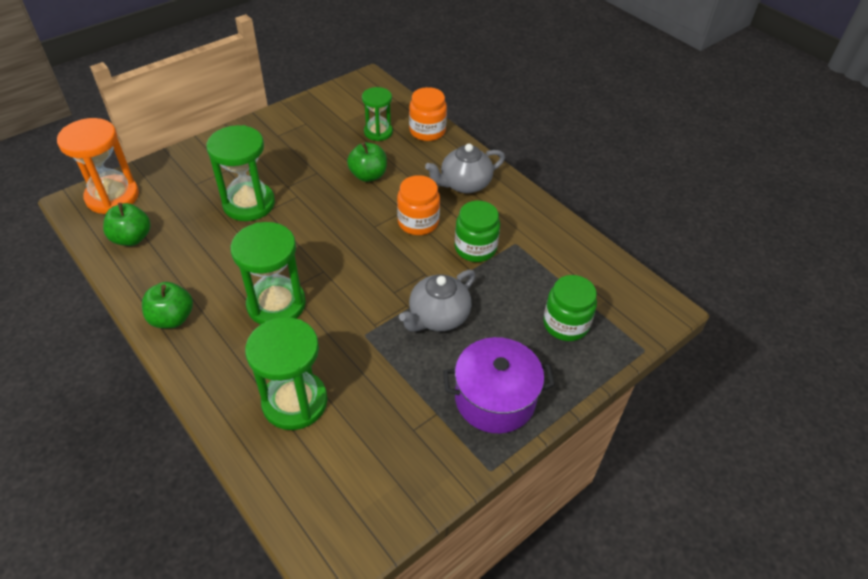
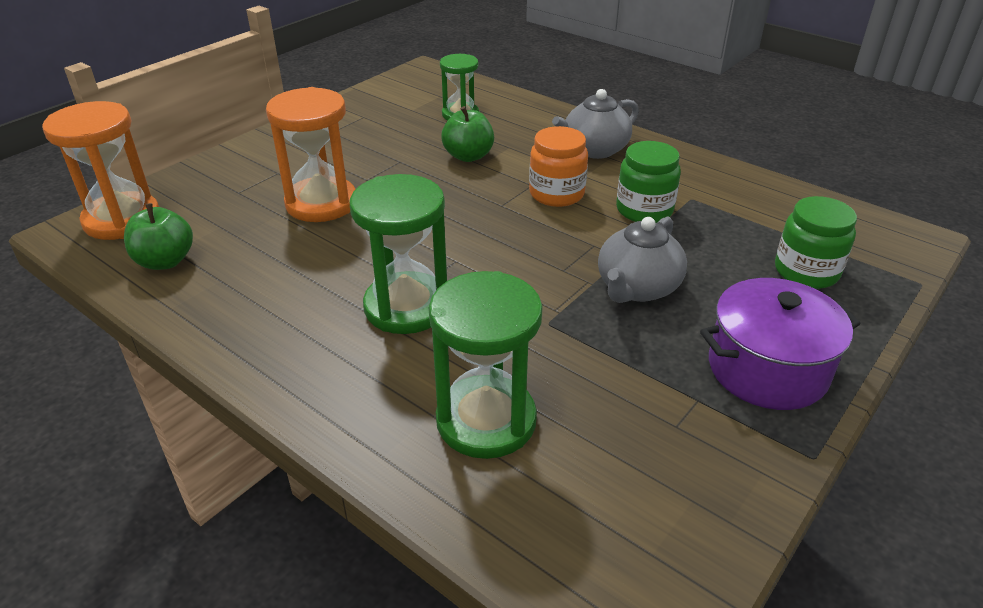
camera: 10 degrees left, 10 degrees down
green apple [142,282,193,328] -> none
green hourglass [206,125,275,221] -> orange hourglass [266,87,356,222]
orange jar [409,87,447,141] -> none

